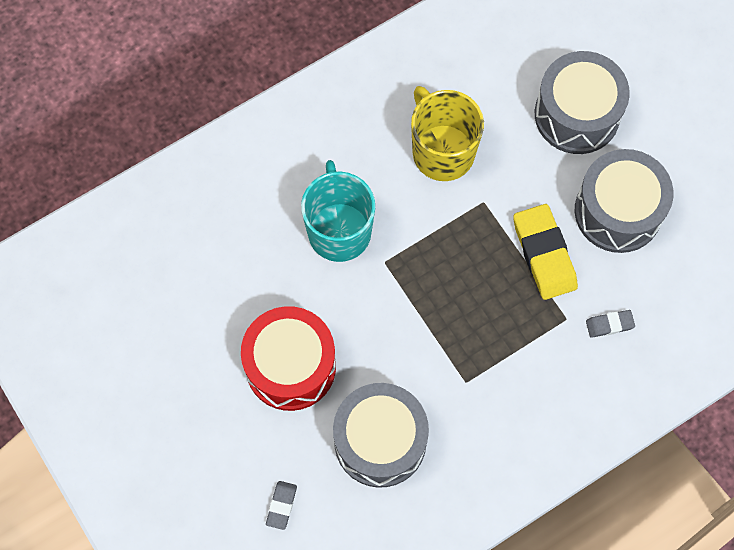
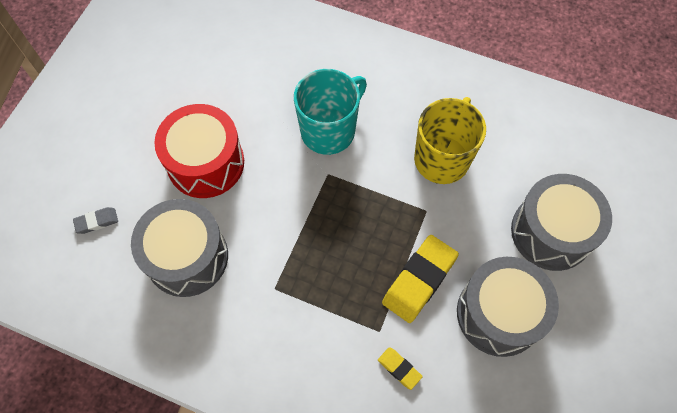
camera: 55 degrees right, 5 degrees down
grey eraser [586,310,635,338] -> yellow eraser [378,347,423,390]

